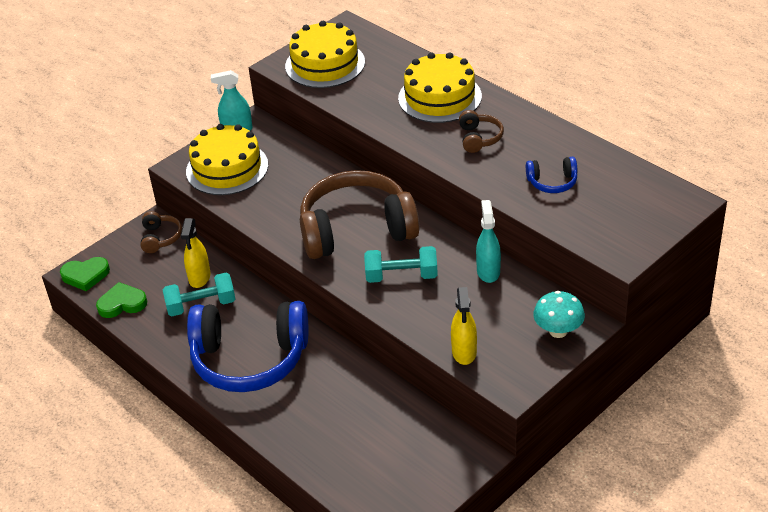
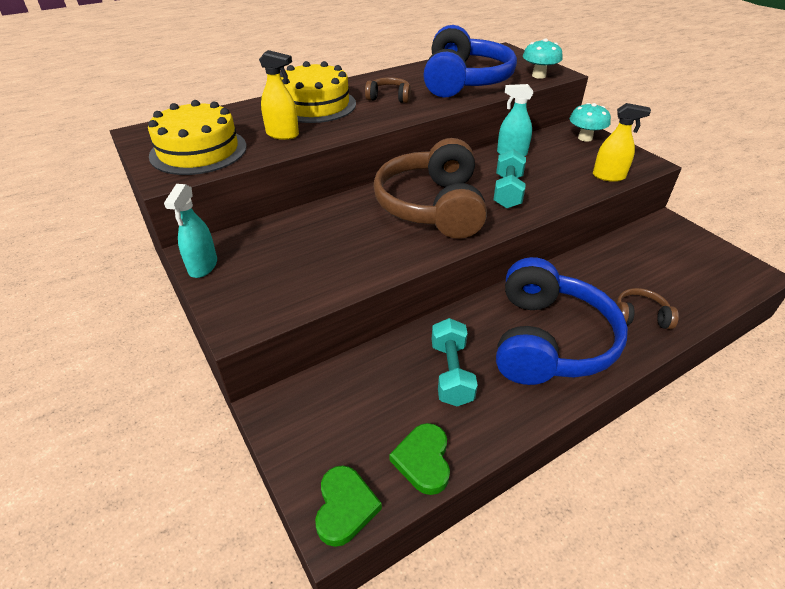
camera: 80 degrees left, 0 degrees up
brown headphones [141,211,182,253] -> brown headphones moved to [616,288,679,329]
yellow spray bottle [181,218,211,288] -> yellow spray bottle moved to [259,50,299,140]
yellow cake [186,124,268,195] -> none
blue headphones [526,157,577,193] -> blue headphones [423,25,517,98], size x2.34
none -> turquoise mushroom [523,38,563,79]

